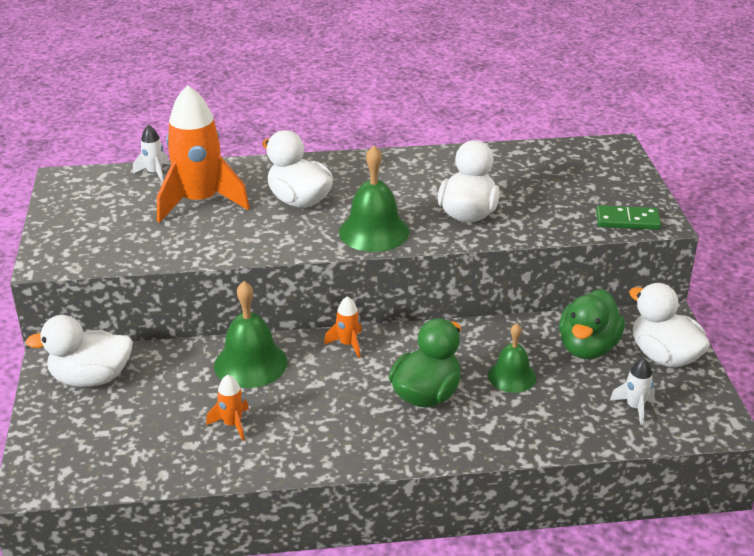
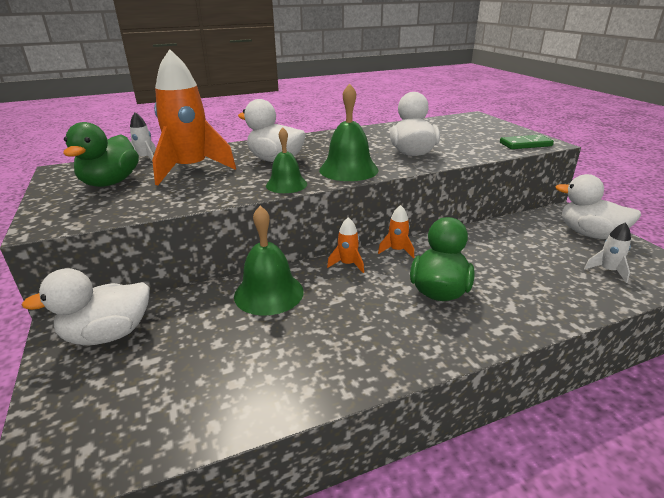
camera: 15 degrees left, 5 degrees down
orange rocket [206,375,249,441] -> orange rocket moved to [378,205,414,259]
green bell [488,323,536,393] -> green bell moved to [266,127,307,193]
green duck [559,289,625,359] -> green duck moved to [63,122,139,187]

